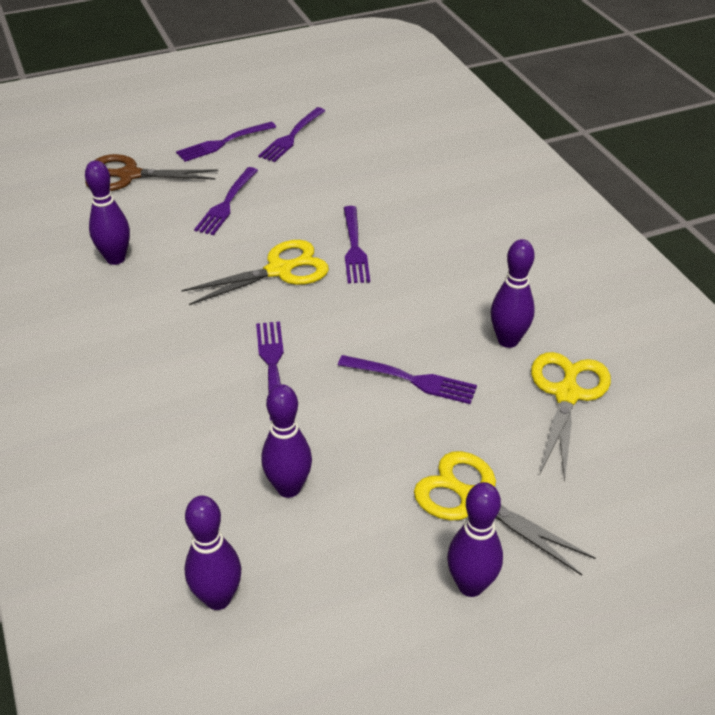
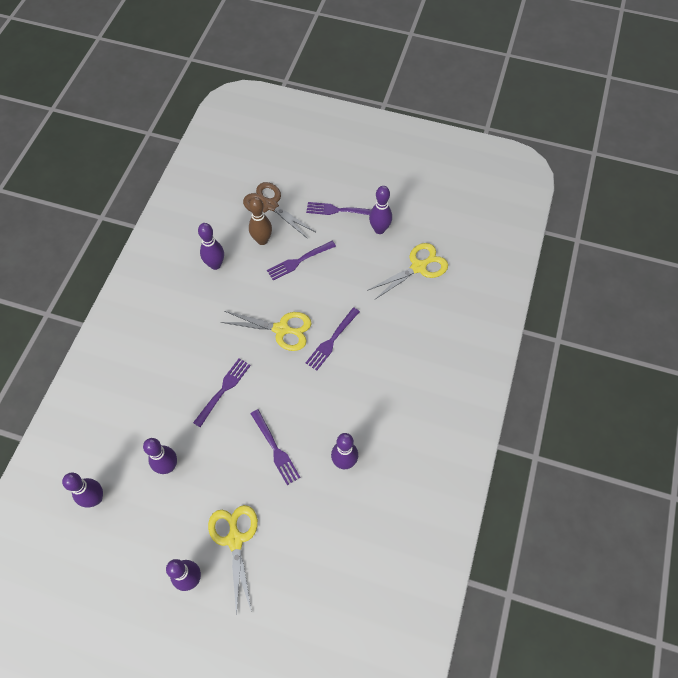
camera: 40 degrees right, 20 degrees up
purple fork [258,107,325,162] -> purple bowling pin [369,186,392,234]
yellow scissors [531,352,611,482] -> yellow scissors moved to [367,243,448,300]
none -> brown bowling pin [249,197,272,245]

